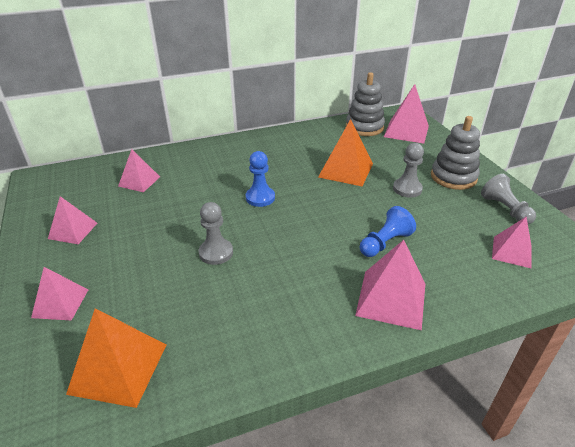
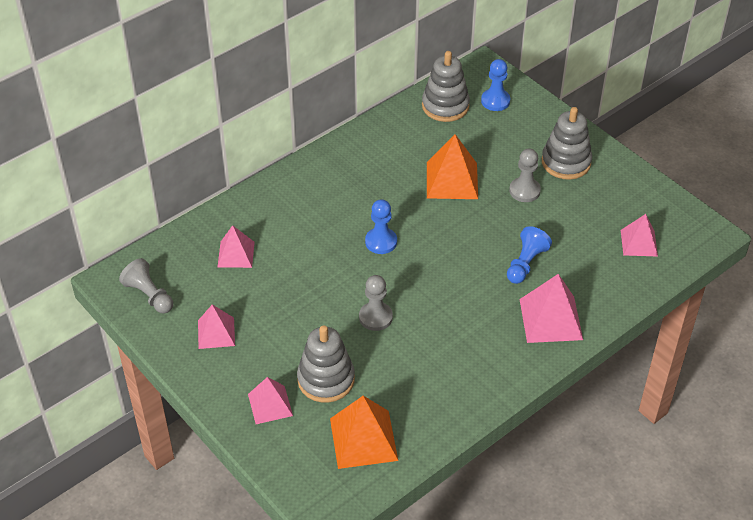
camera: 20 degrees left, 10 degrees up
pink pyramid [384,84,429,144] -> blue pawn [481,59,510,111]
grey pawn [481,174,536,224] -> grey pawn moved to [119,258,173,314]
none -> grey stacking toy [297,325,355,403]

